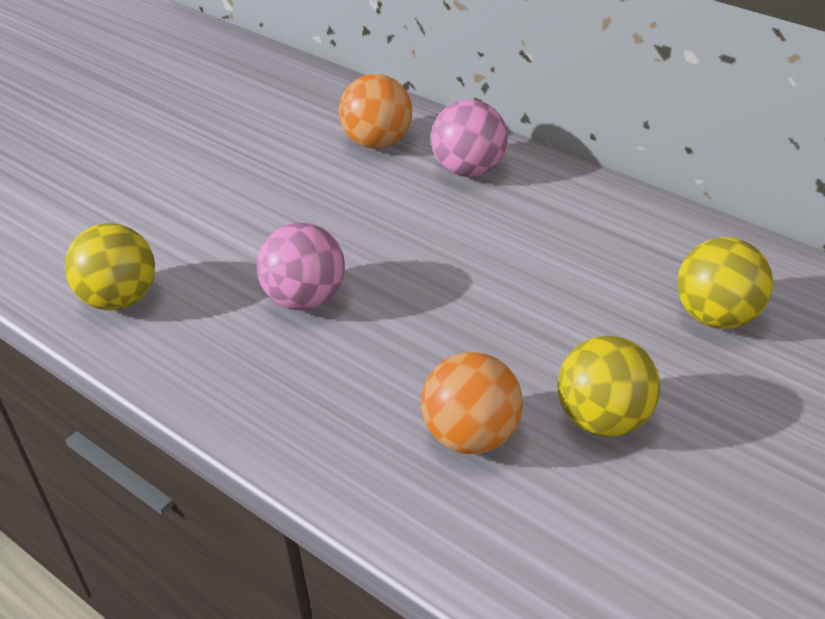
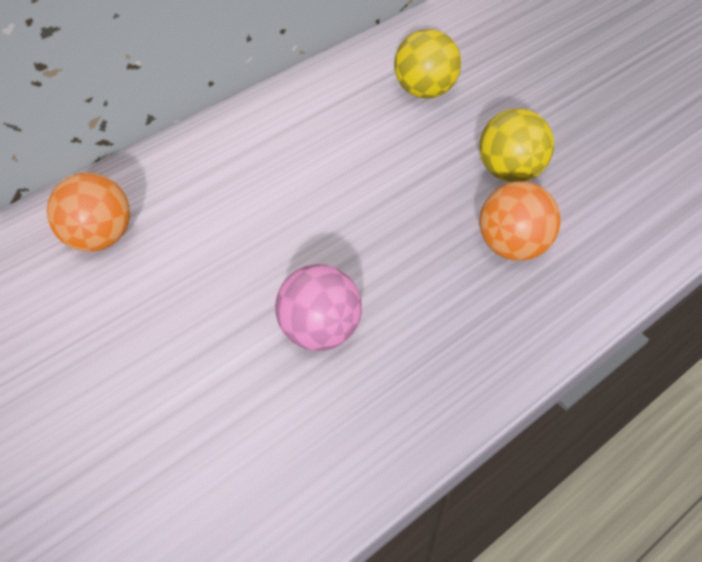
camera: 80 degrees left, 10 degrees up
yellow ball [65,223,155,310] -> none
pink ball [431,99,508,177] -> none

